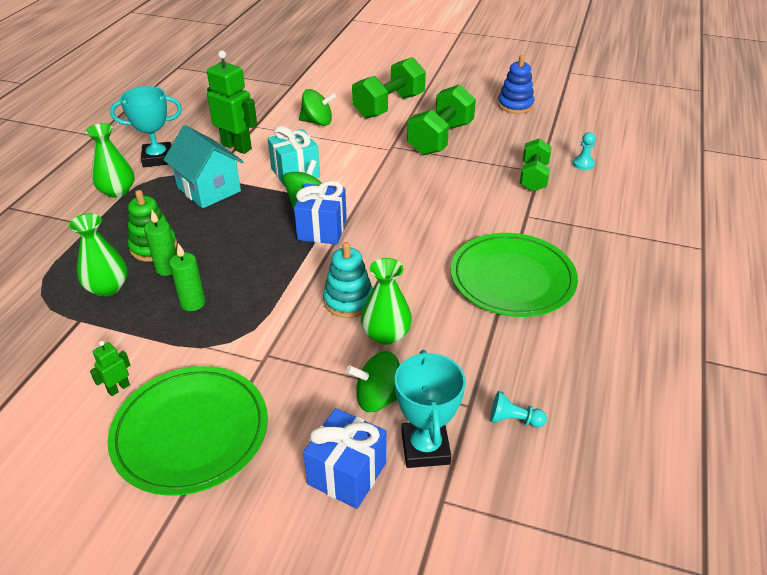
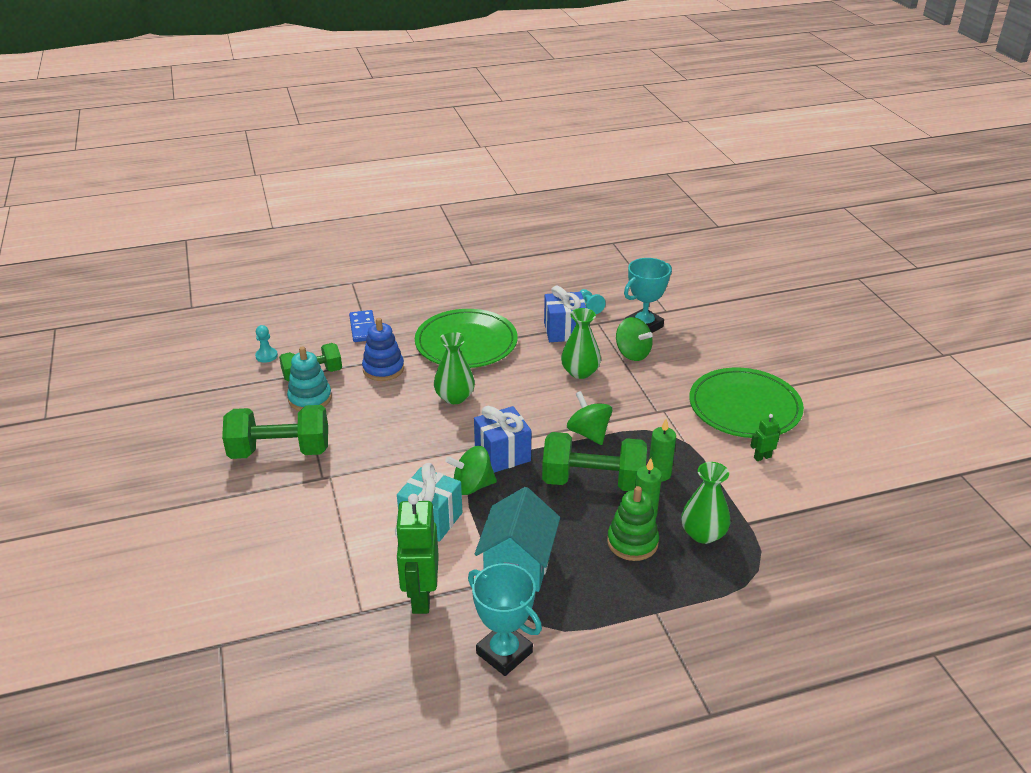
camera: 125 degrees left, 5 degrees down
green vase [85,123,135,198] -> green vase moved to [434,332,475,404]
green robot [90,341,131,396] -> green robot turned 150 degrees clockwise [751,414,781,461]
green spinning top [299,89,336,126] -> green spinning top moved to [567,391,612,445]
blue gift [303,408,386,509] -> blue gift moved to [544,286,586,342]
turquoise stacking toy [323,242,373,318] -> turquoise stacking toy moved to [287,346,332,411]
green dumbbell [352,57,426,119] -> green dumbbell moved to [542,432,647,491]
blue stacking toy [498,55,534,114] -> blue stacking toy moved to [362,318,404,381]
none -> blue domino [349,310,375,342]

